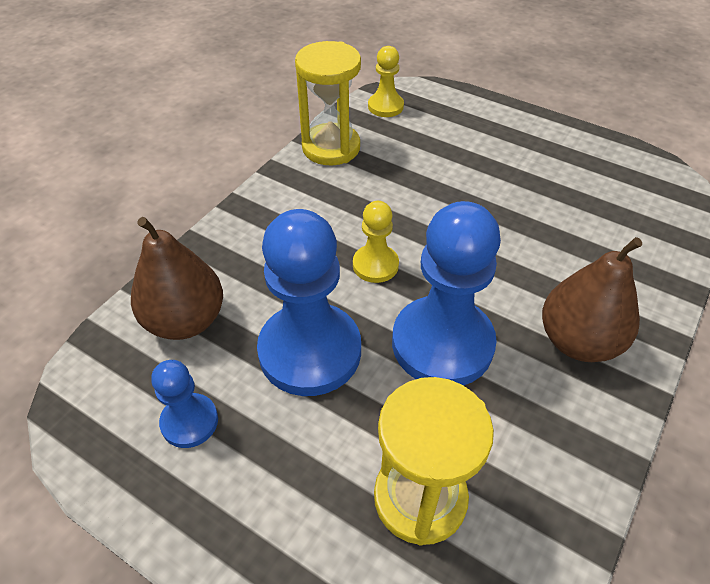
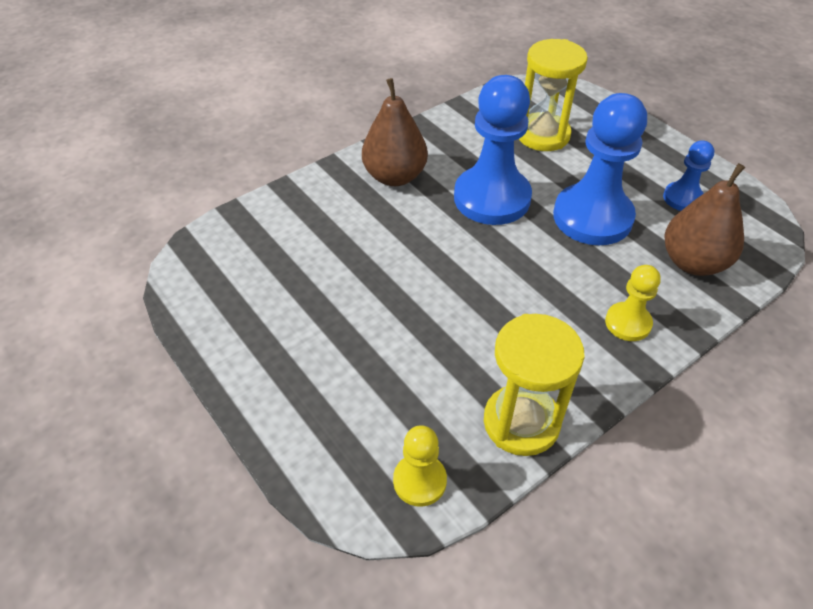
camera: 160 degrees left, 0 degrees up
yellow pawn [353,201,399,283] -> yellow pawn moved to [605,265,661,341]

